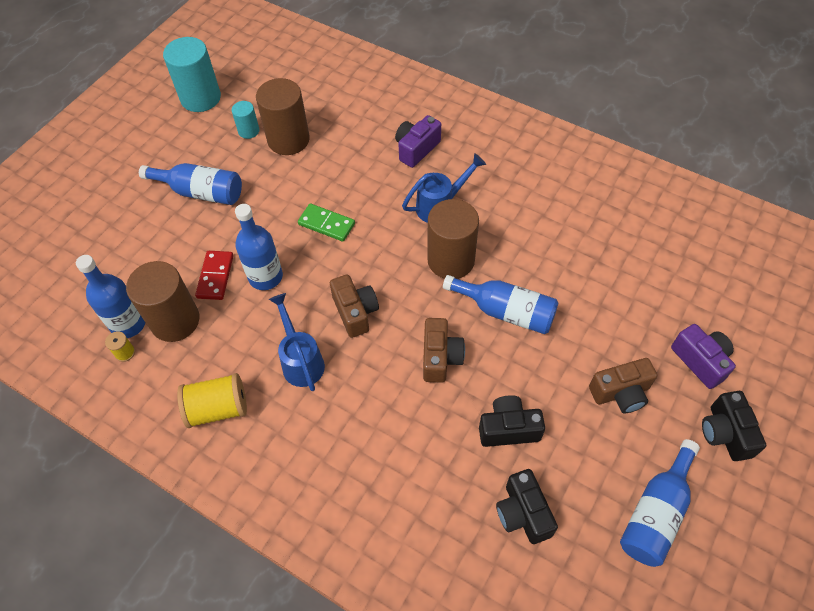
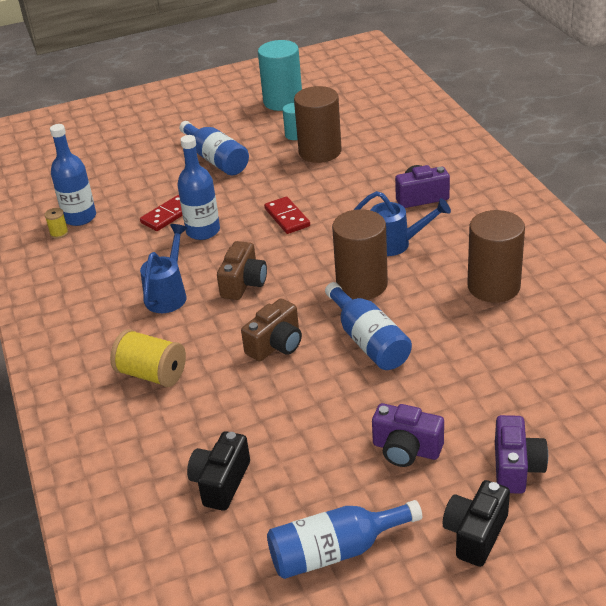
camera: 40 degrees right, 20 degrees down
brown cylinder [126,261,200,342] -> brown cylinder moved to [467,210,525,303]
yellow spool [177,373,247,428] -> yellow spool moved to [110,329,186,387]
green domino [298,203,355,241] -> red domino [264,197,310,234]
black camera [479,395,545,447] -> none
brown camera [589,358,657,413] -> purple camera [372,403,444,467]

